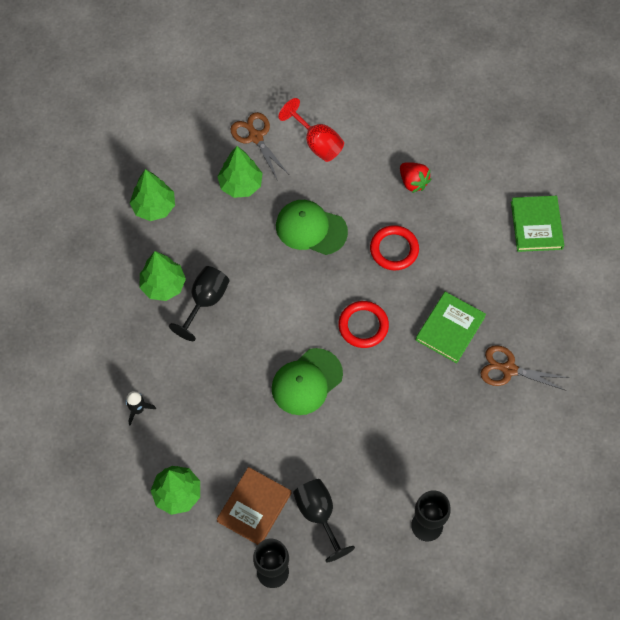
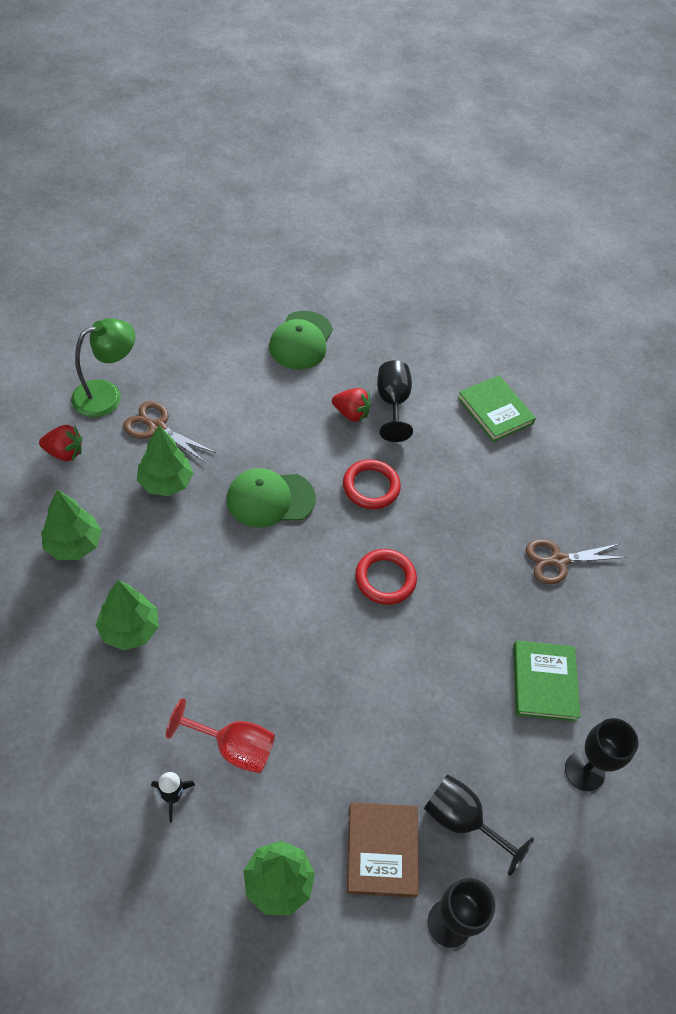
camera: 35 degrees left, 10 degrees down
black goblet [169,266,229,341] -> black goblet moved to [377,360,413,442]
green cap [272,348,343,415] -> green cap moved to [269,311,333,370]
red goblet [278,98,344,162] -> red goblet moved to [166,698,275,773]
green book [416,292,486,363] -> green book moved to [513,640,581,722]
none -> red strawberry [39,425,82,461]
none -> green lamp [71,318,135,417]

